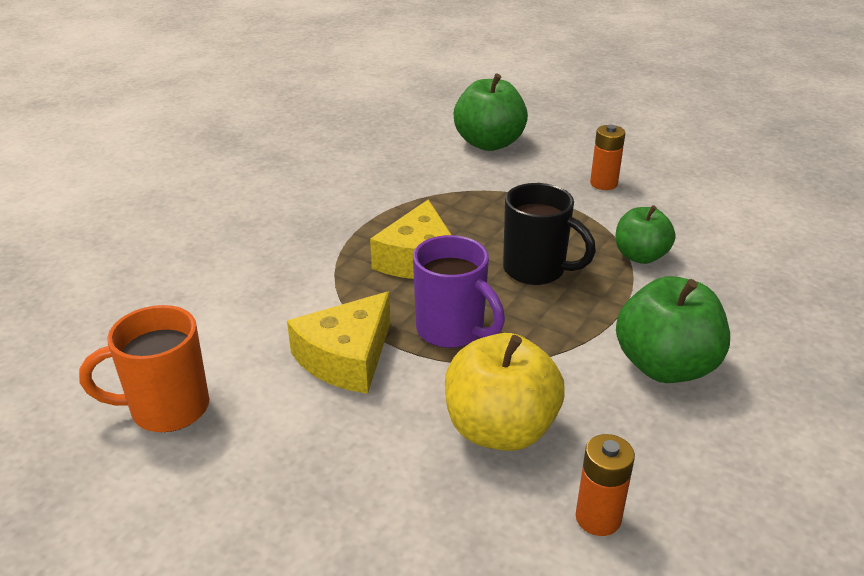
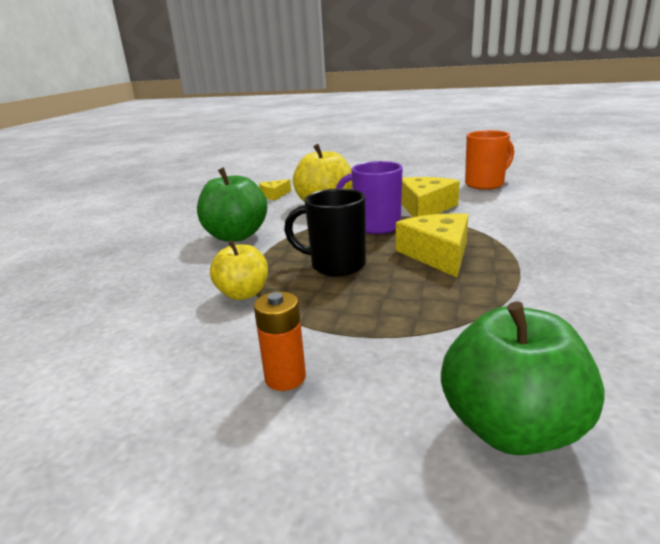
camera: 165 degrees right, 10 degrees down
orange battery [576,434,635,536] -> yellow cheese [259,179,291,200]
green apple [615,205,676,264] -> yellow apple [210,240,268,300]

